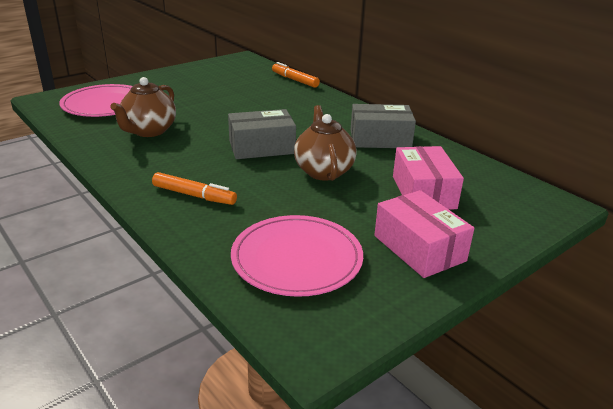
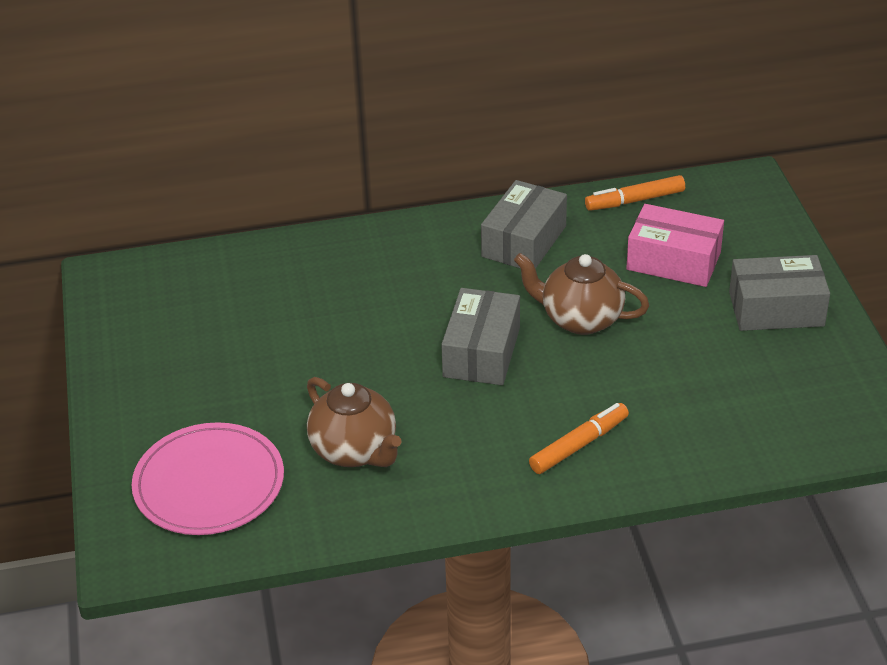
camera: 60 degrees left, 10 degrees up
pink plate [231,215,363,297] -> none
orange marker [272,62,320,88] -> orange marker moved to [585,175,685,211]
pink box [374,190,474,278] -> grey box [729,255,830,331]

